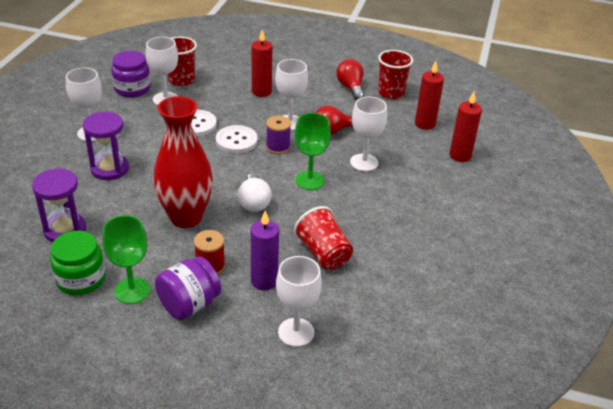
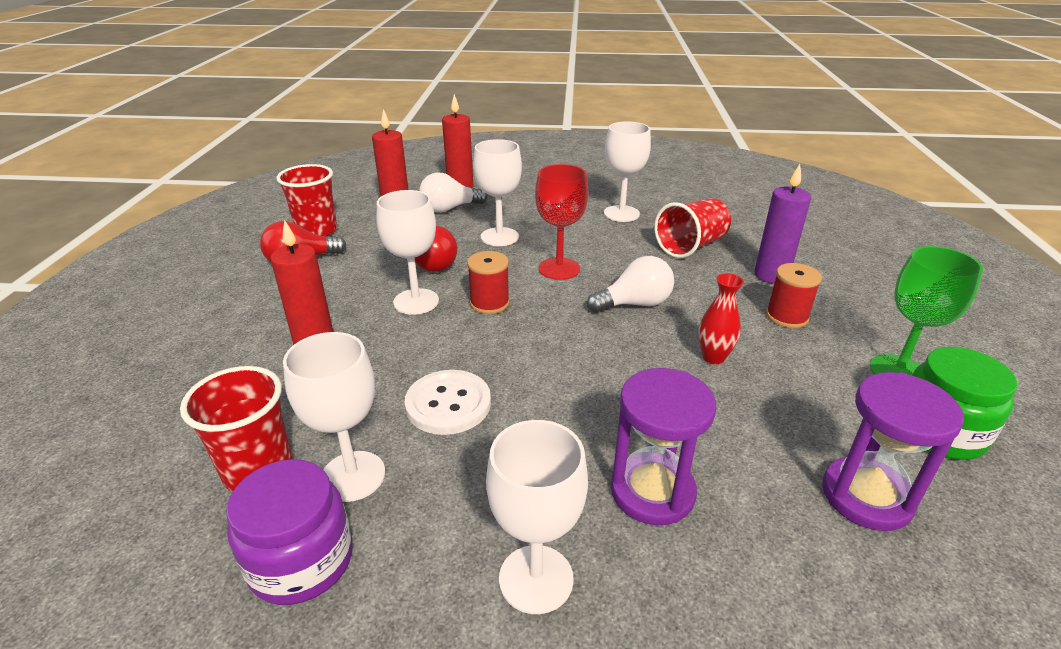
camera: 100 degrees left, 5 degrees down
red vase [153,96,213,228] -> red vase [698,273,744,364], size x0.42
purple jar [155,256,221,320] -> none
white button [216,125,258,153] -> none
purple spool [266,116,291,154] -> red spool [467,251,510,314]
white goblet [276,256,322,347] -> white goblet moved to [604,122,651,222]
green goblet [295,113,331,190] -> red goblet [535,164,588,280]
none -> white light bulb [419,172,487,213]

